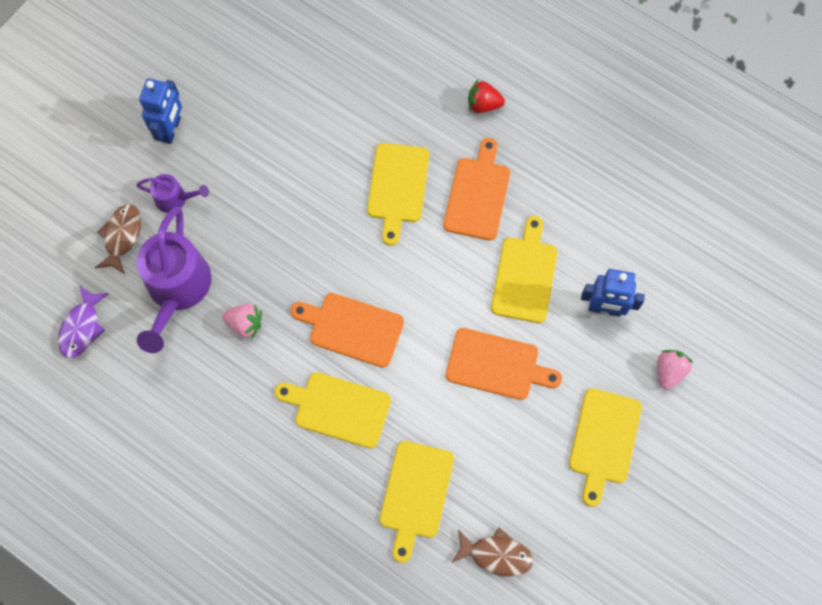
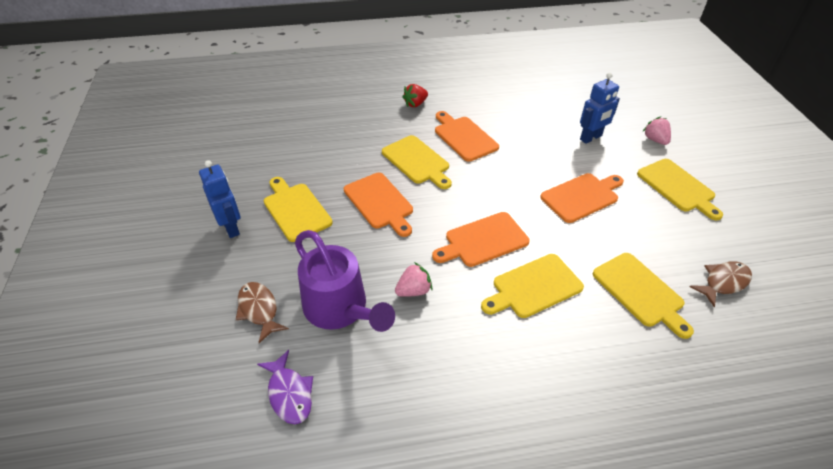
camera: 45 degrees left, 25 degrees down
purple watering can [136,174,209,213] -> none
yellow cutting board [491,216,558,323] -> yellow cutting board moved to [264,177,333,242]
none -> orange cutting board [344,173,413,237]

